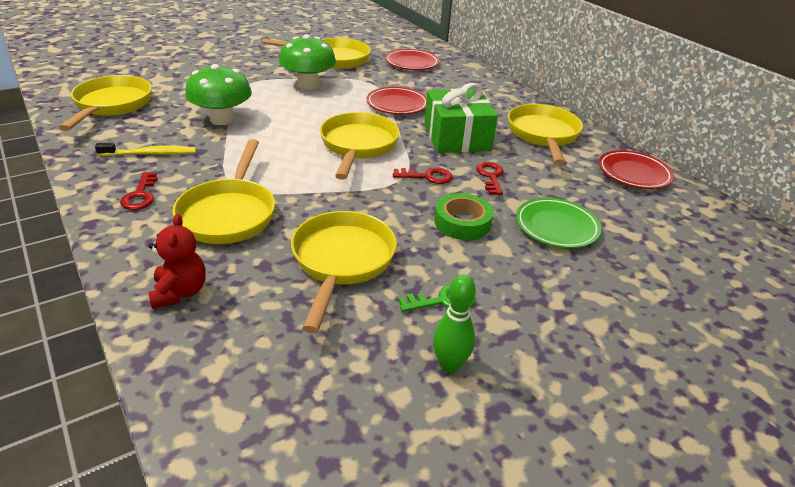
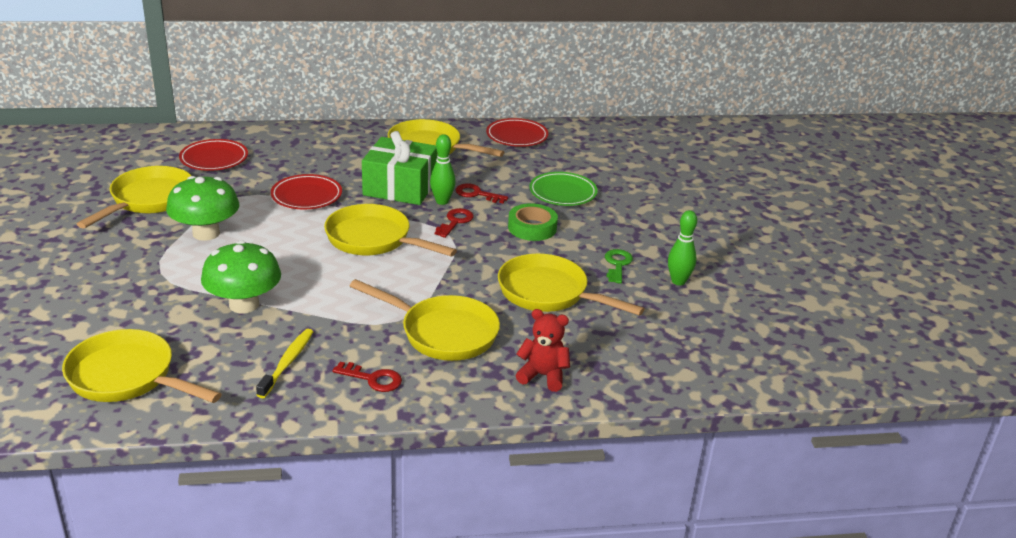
camera: 65 degrees left, 5 degrees down
none -> green bowling pin [430,134,456,205]

